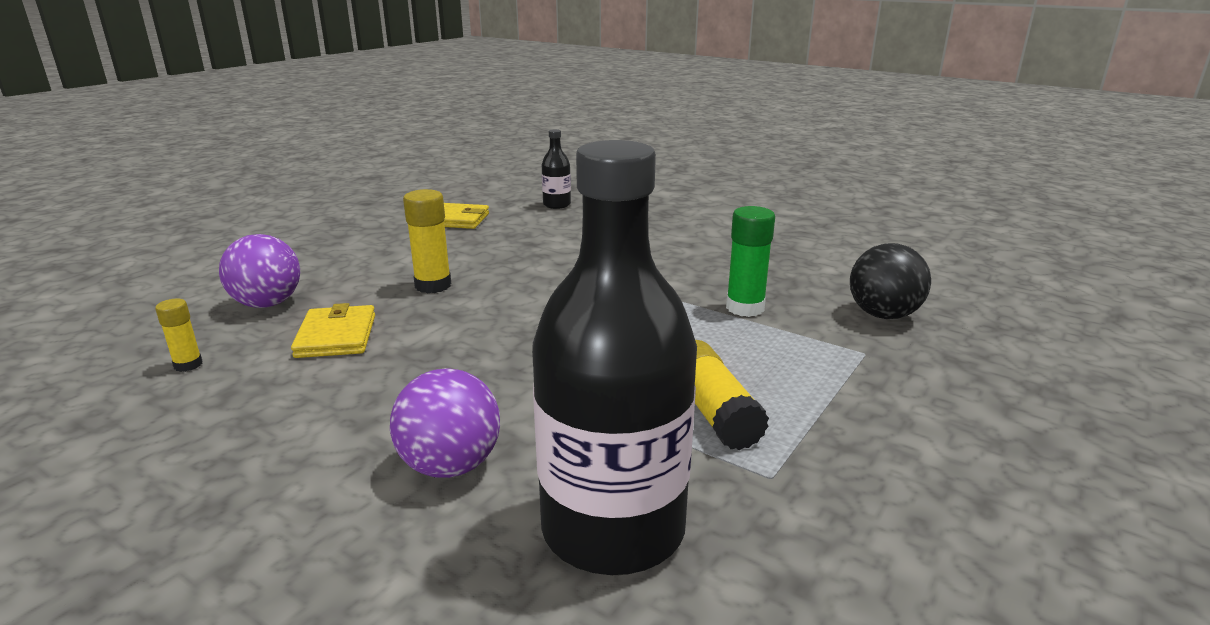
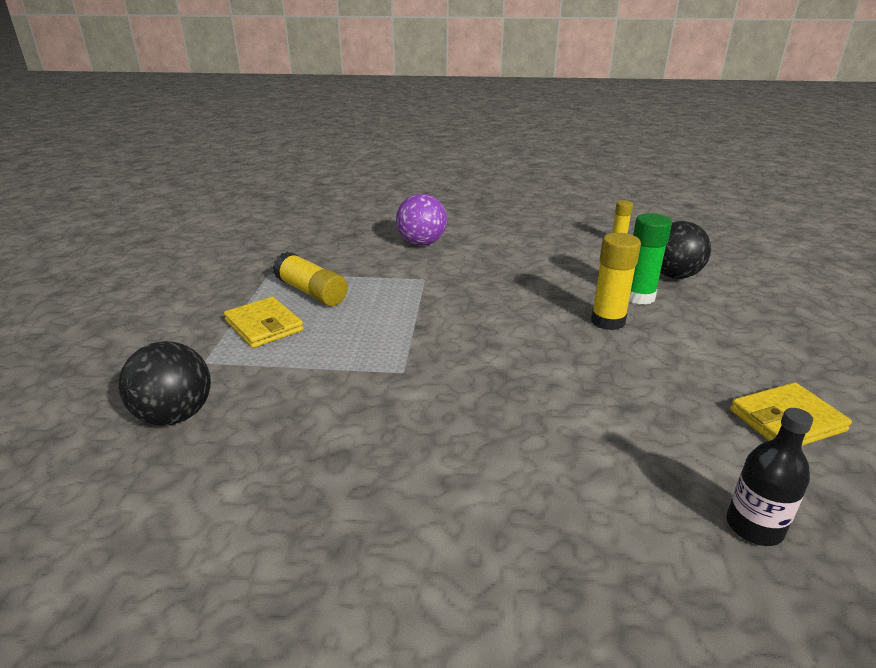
camera: 150 degrees right, 5 degrees up
purple ball [219,234,300,308] -> black ball [660,221,711,279]
yellow wallet [291,303,375,358] -> yellow wallet moved to [224,296,304,348]
black bottle [532,140,697,575] -> none
green glue stick [726,206,775,317] -> green glue stick moved to [629,213,672,305]

